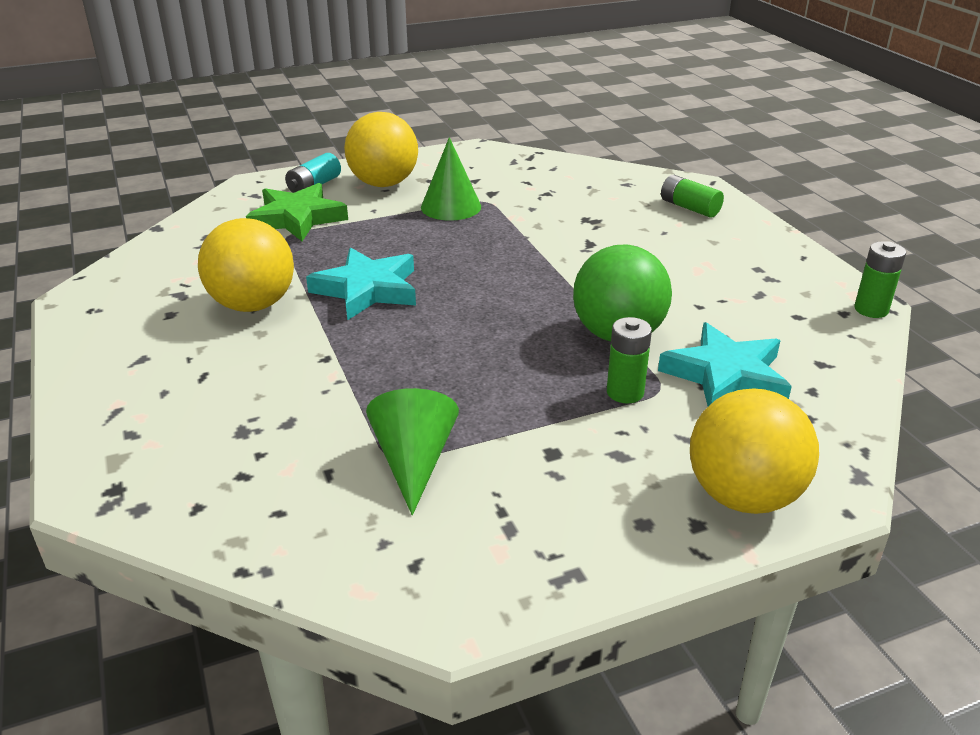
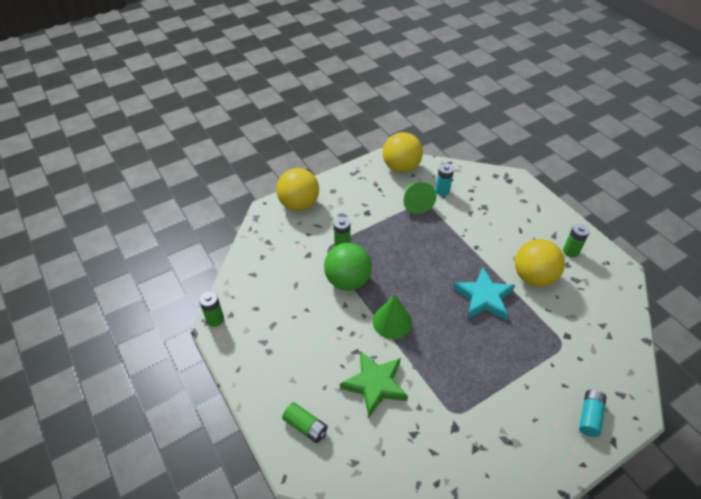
camera: 170 degrees right, 15 degrees up
green star [246,183,348,241] -> green star moved to [340,351,408,417]
yellow ball [344,112,418,187] -> yellow ball moved to [383,132,423,173]
green cone [421,137,481,221] -> green cone moved to [373,295,412,339]
turquoise star [658,322,792,406] -> none
none -> turquoise battery [435,163,454,196]
none -> green battery [563,223,590,258]

